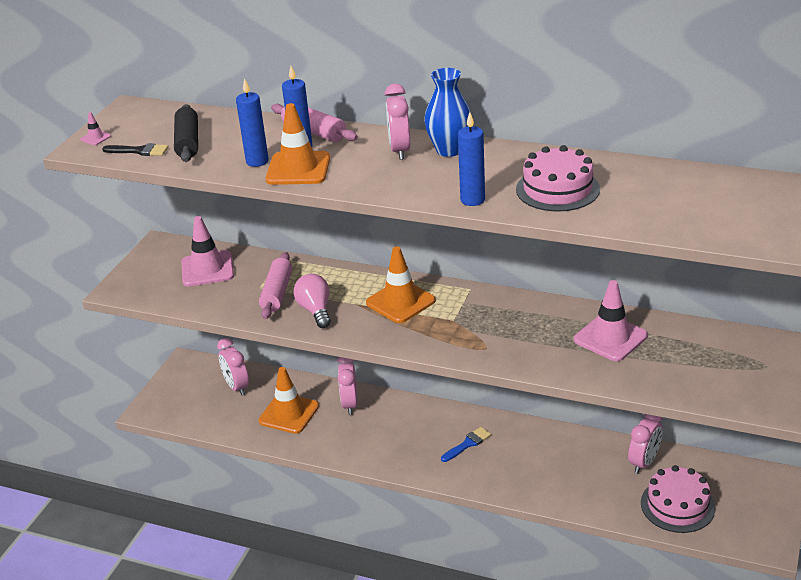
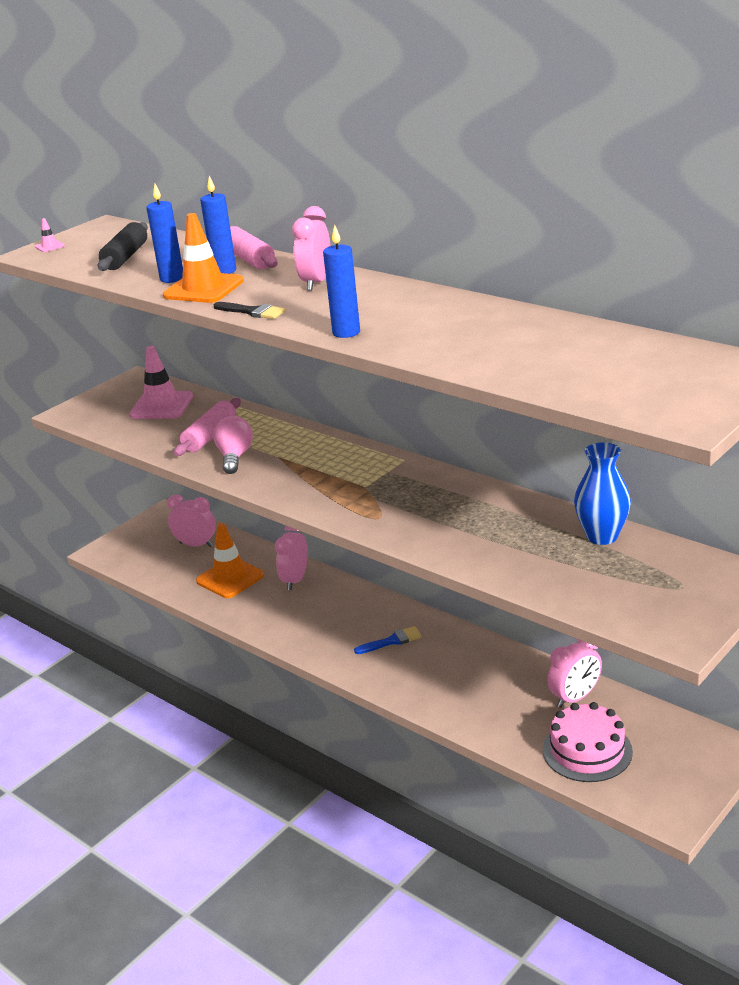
camera: 20 degrees right, 5 degrees down
black brush [102,143,168,156] -> black brush moved to [213,302,285,319]
pink clock [217,338,249,396] -> pink clock turned 120 degrees clockwise [167,494,216,547]
orange traffic cone [366,247,436,323] -> none
blue vase [424,68,471,157] -> blue vase moved to [574,442,631,545]
pink cake [516,145,600,212] -> none
pink traffic cone [574,280,648,361] -> none

